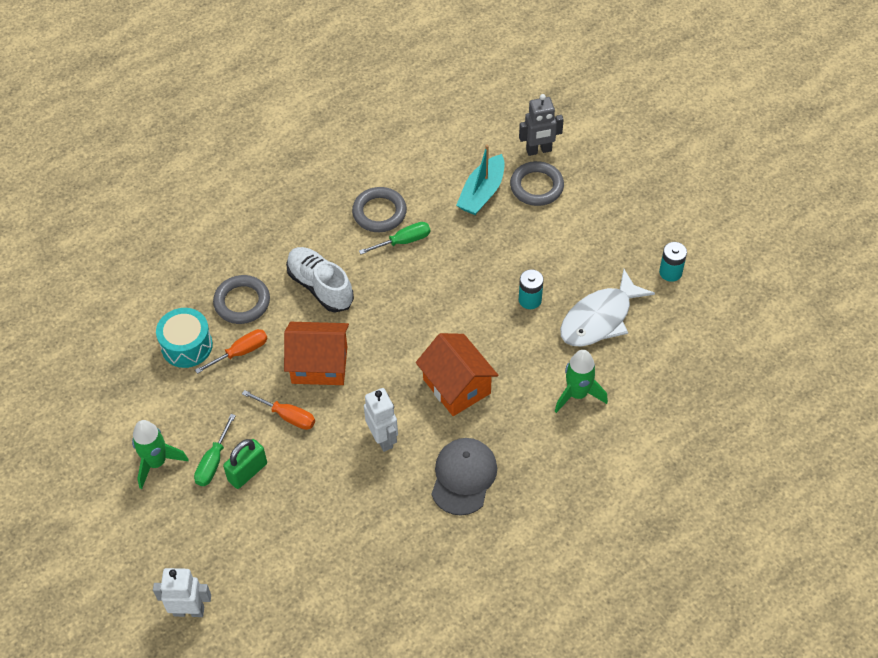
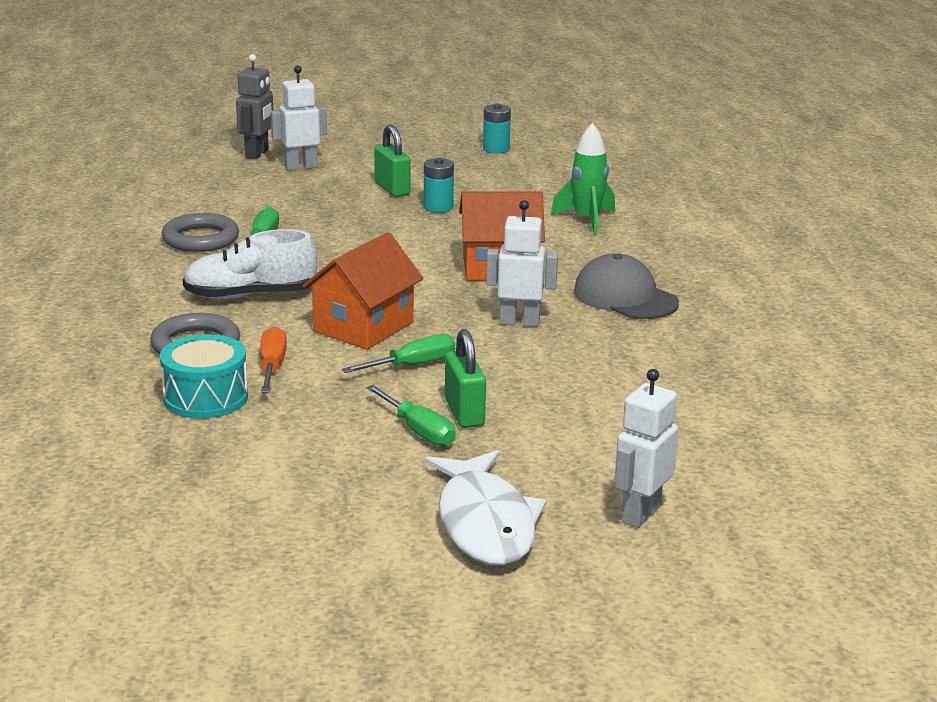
camera: 60 degrees left, 30 degrees down
green rocket [132,420,188,489] -> none
orange screwdriver [242,390,315,430] -> green screwdriver [342,334,455,373]
turquoise boat [456,144,504,215] -> none
grey ring [510,161,564,206] -> white robot [270,65,327,171]
white fish [560,269,655,347] -> white fish moved to [425,450,546,566]
none -> green padlock [374,124,411,197]

